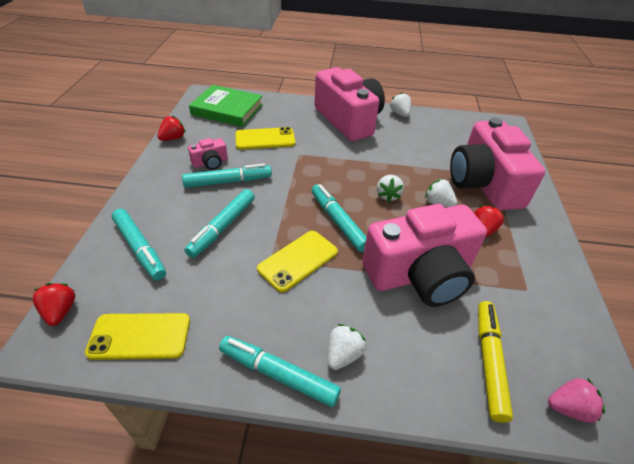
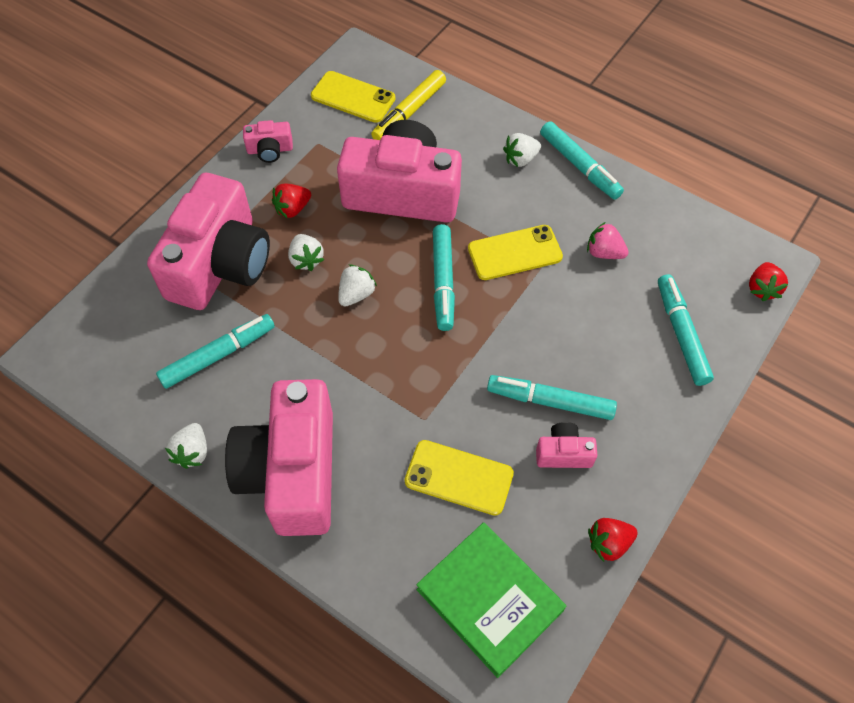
camera: 150 degrees left, 15 degrees up
yellow phone [85,313,190,360] -> yellow phone moved to [311,71,395,123]
turquoise marker [184,189,255,258] -> turquoise marker moved to [156,314,275,389]
pink strawberry [548,378,605,423] -> pink strawberry moved to [587,222,629,259]
none -> pink camera [243,120,293,163]

